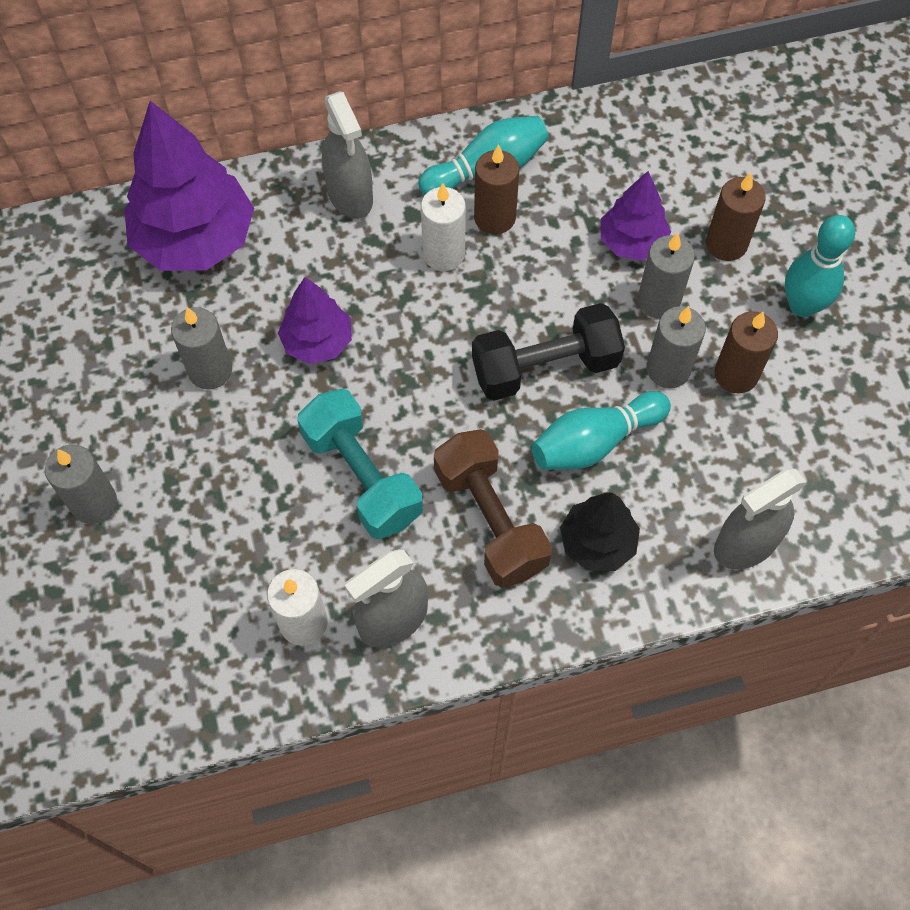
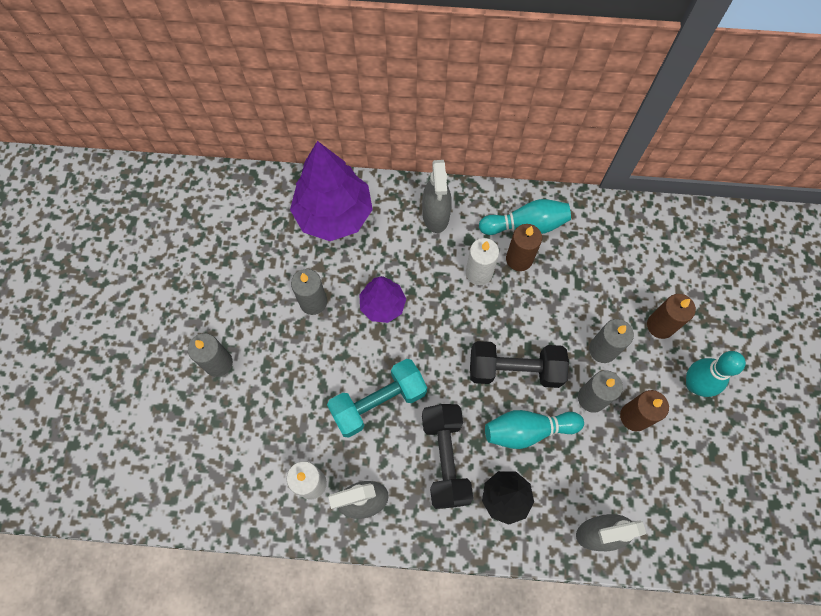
camera: 20 degrees right, 5 degrees up
turquoise dumbbell [297,389,423,539] -> turquoise dumbbell turned 75 degrees clockwise [327,359,427,438]
brown dumbbell [434,429,552,588] -> black dumbbell [422,404,473,509]
purple tree [601,171,671,261] -> none

